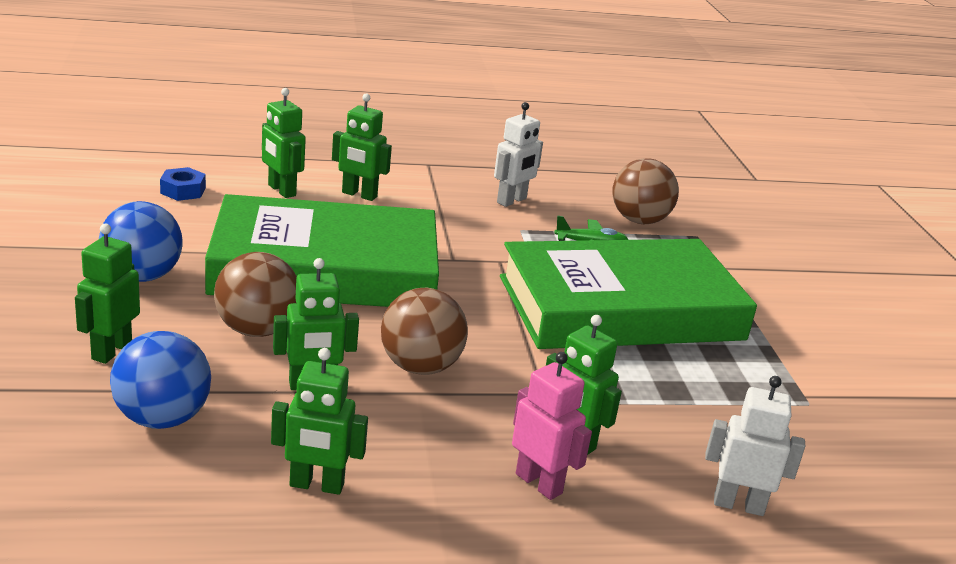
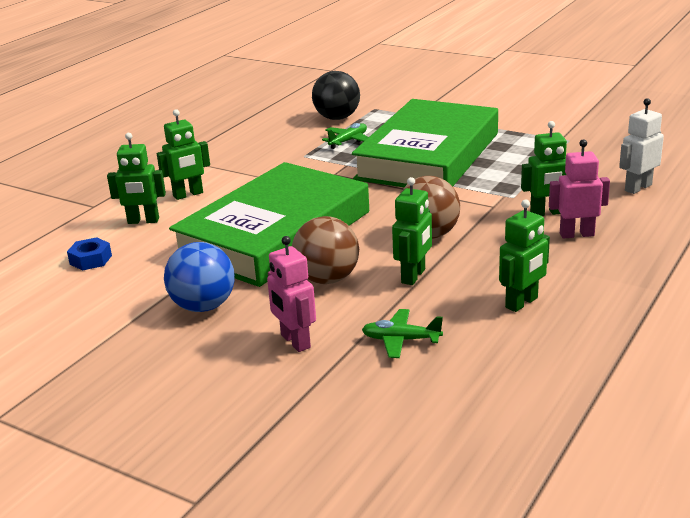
camera: 45 degrees left, 0 degrees up
green robot [75,224,140,364] -> pink robot [267,236,316,352]
blue ball [110,331,211,429] -> green plane [362,309,443,358]
white robot [494,102,543,207] -> none
brown ball [612,158,679,224] -> black ball [312,71,360,120]

